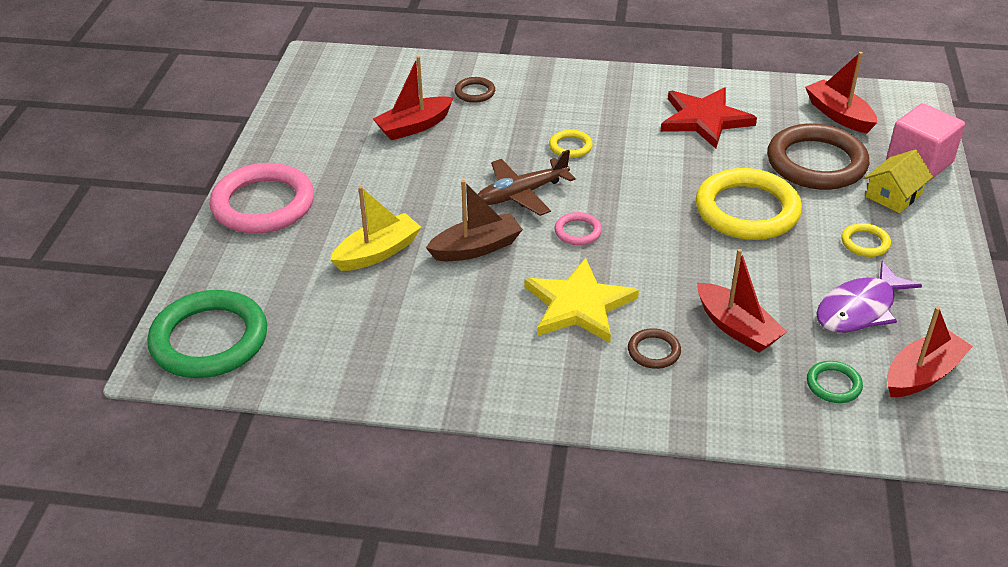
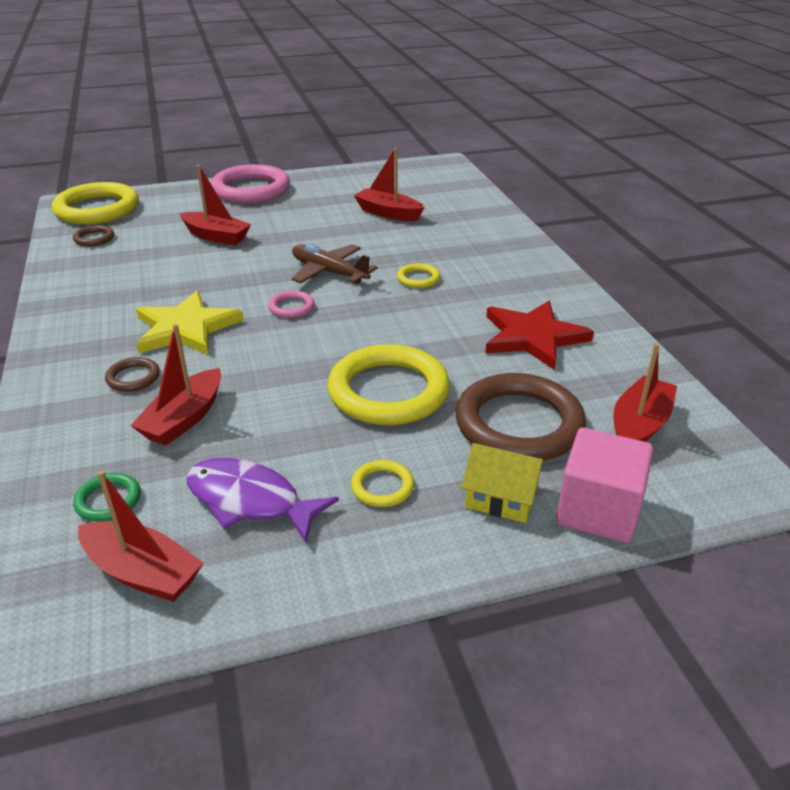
camera: 65 degrees right, 5 degrees down
green ring [147,290,267,378] -> yellow ring [52,182,139,224]
yellow boat [330,186,421,271] -> red boat [180,165,251,245]
brown boat [426,180,523,261] -> none
brown ring [455,77,495,103] -> brown ring moved to [73,225,114,246]

